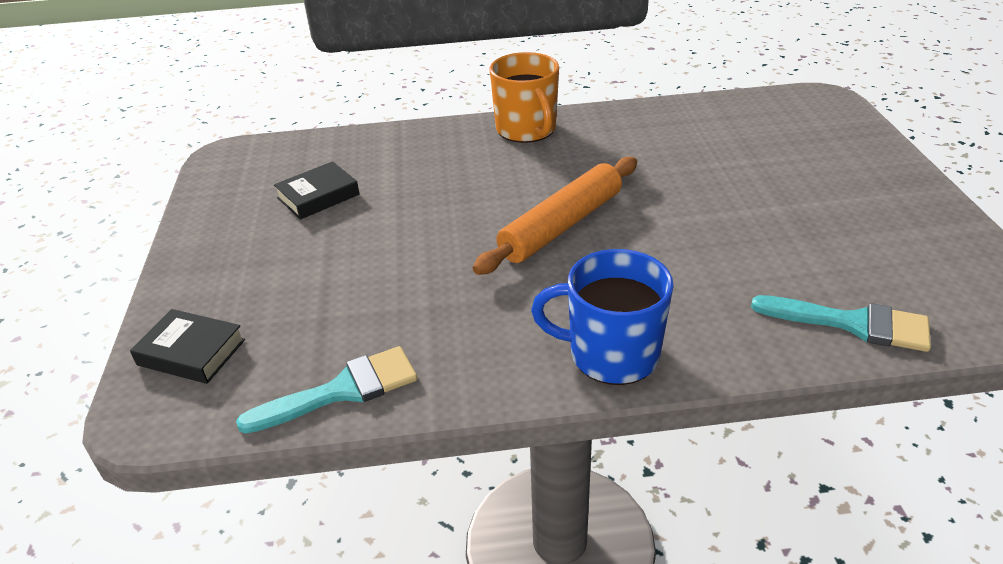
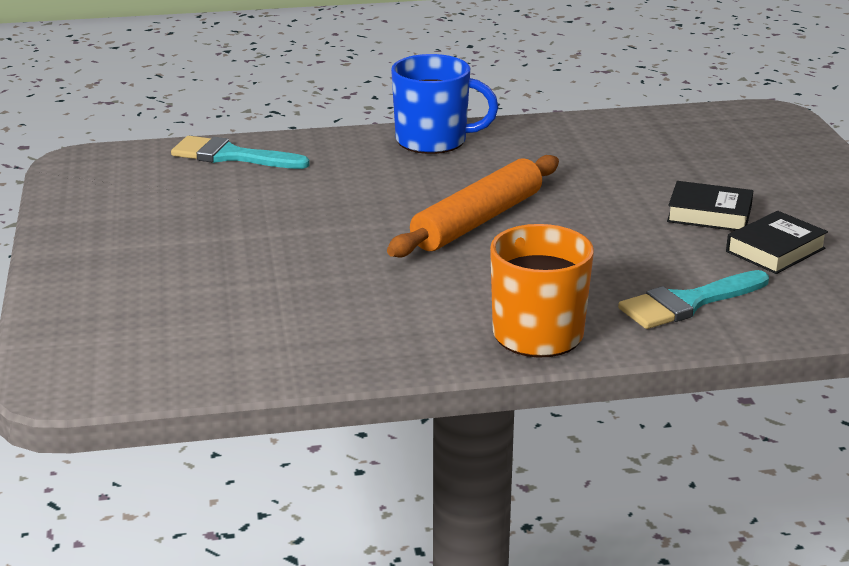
camera: 175 degrees right, 10 degrees down
black book [130,309,245,384] -> black book moved to [667,181,753,231]
turquoise brush [236,346,418,434] -> turquoise brush moved to [618,270,769,329]

